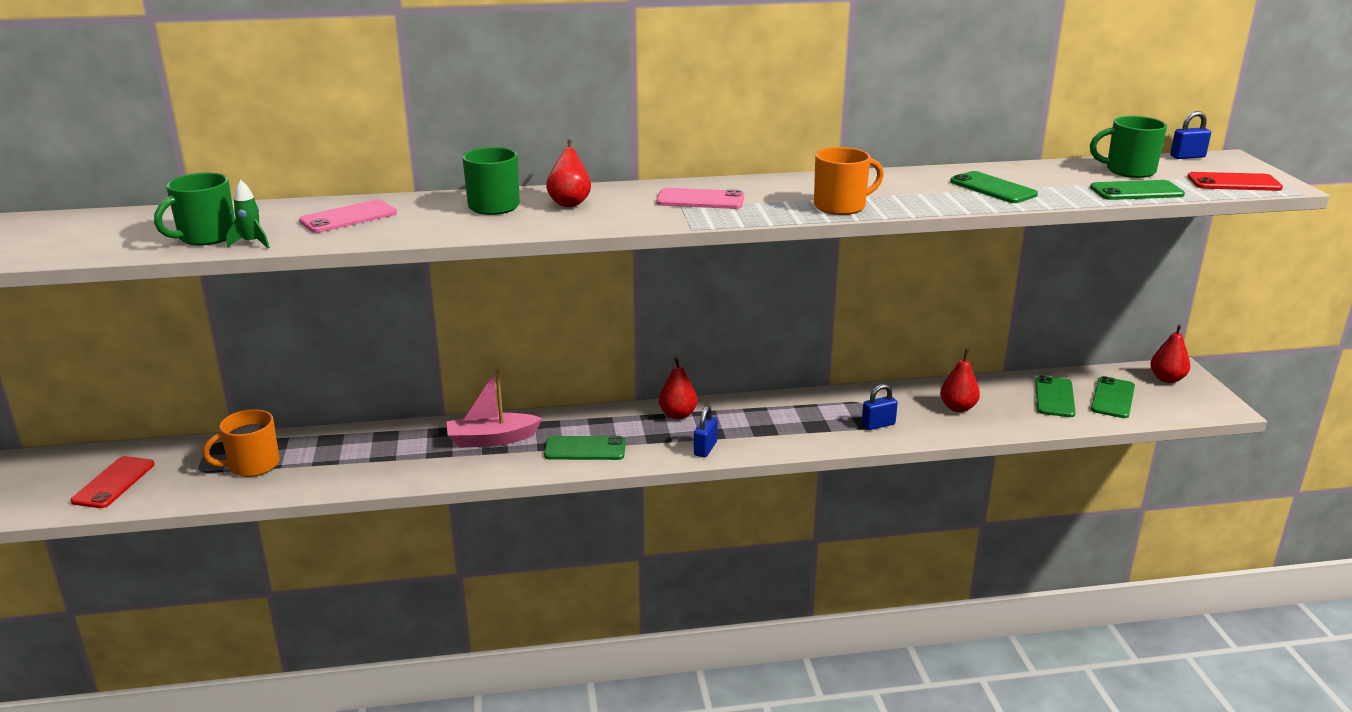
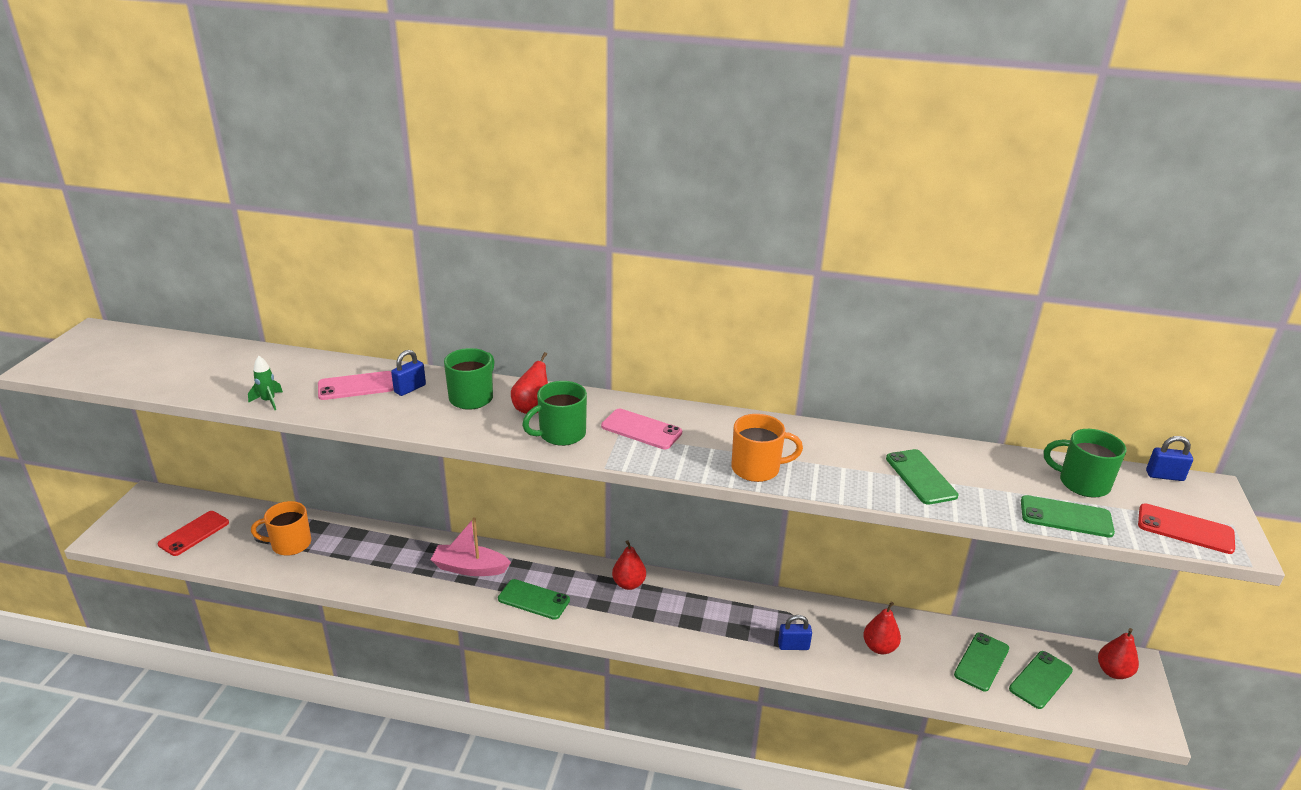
camera: 20 degrees right, 5 degrees up
green mug [154,172,235,246] -> green mug moved to [522,381,587,446]
blue padlock [694,406,718,457] -> blue padlock moved to [391,350,426,396]

